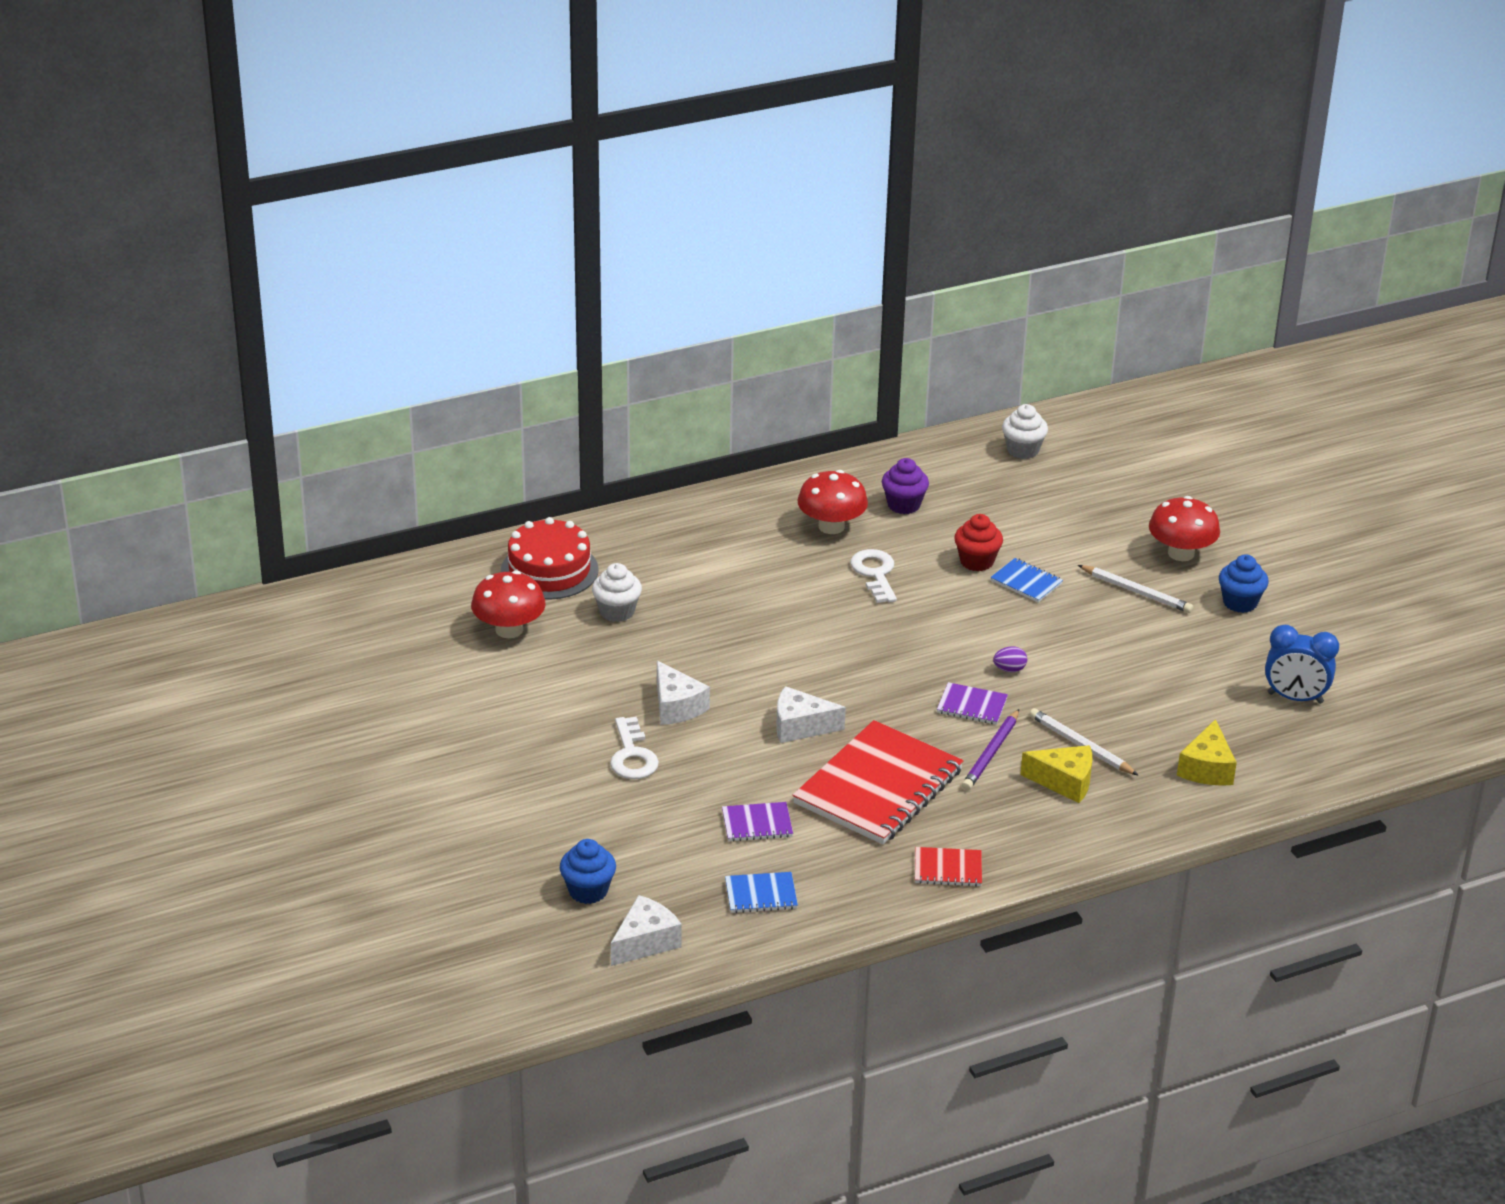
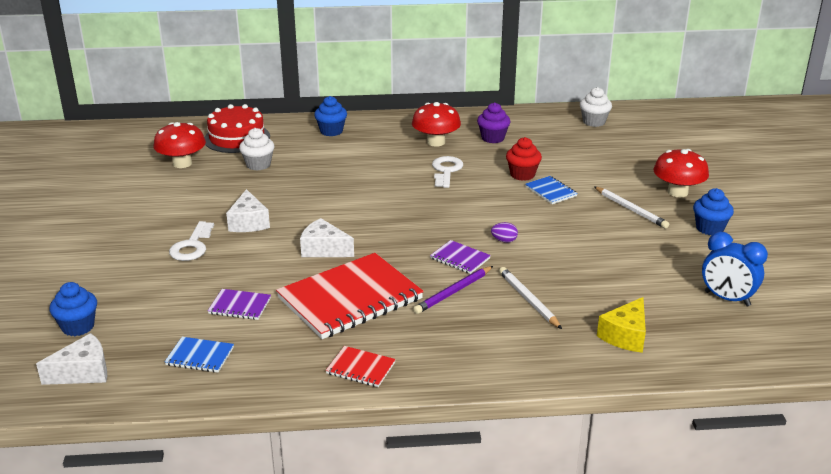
camera: 20 degrees right, 5 degrees down
yellow cheese [1020,745,1092,803] -> none
none -> blue cupcake [314,96,347,136]

